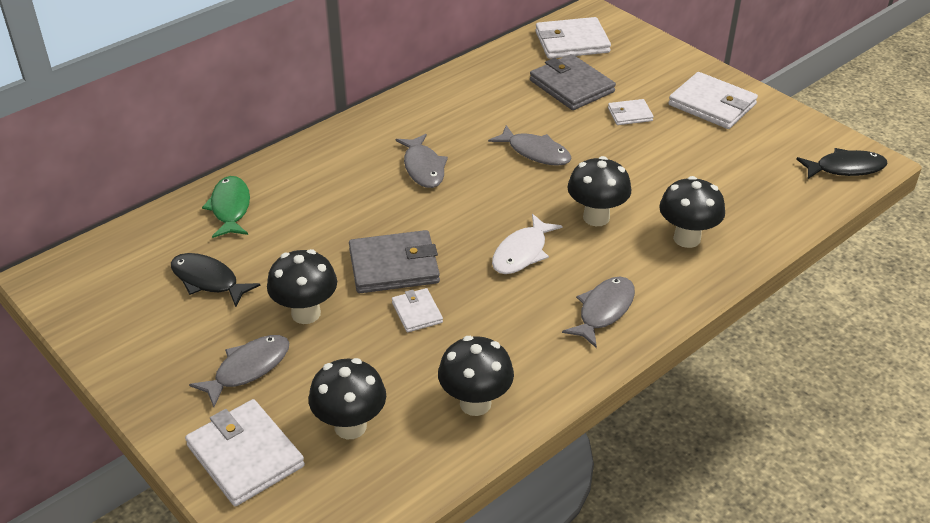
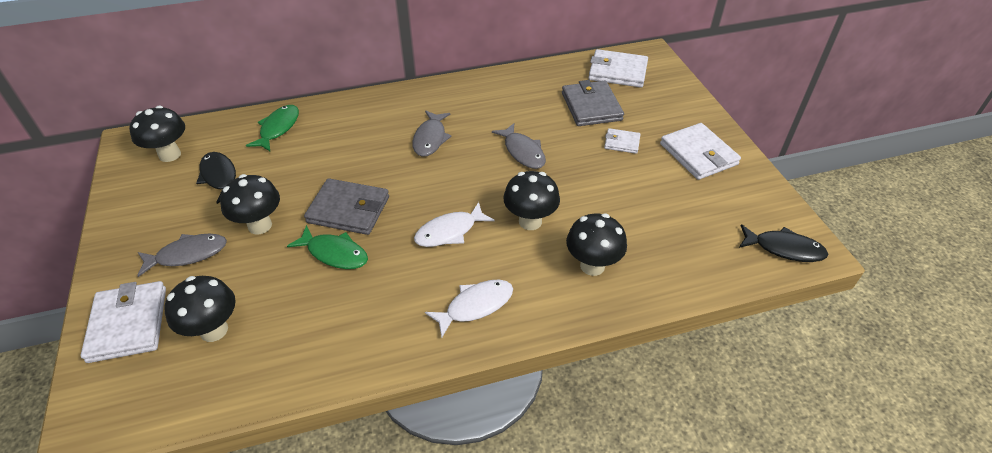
camera: 25 degrees right, 5 degrees up
white wallet [392,288,443,332] -> green fish [287,225,368,269]
black mushroom [438,336,514,416] -> black mushroom moved to [129,106,185,162]
grey fish [562,277,635,348] -> white fish [425,279,513,338]

